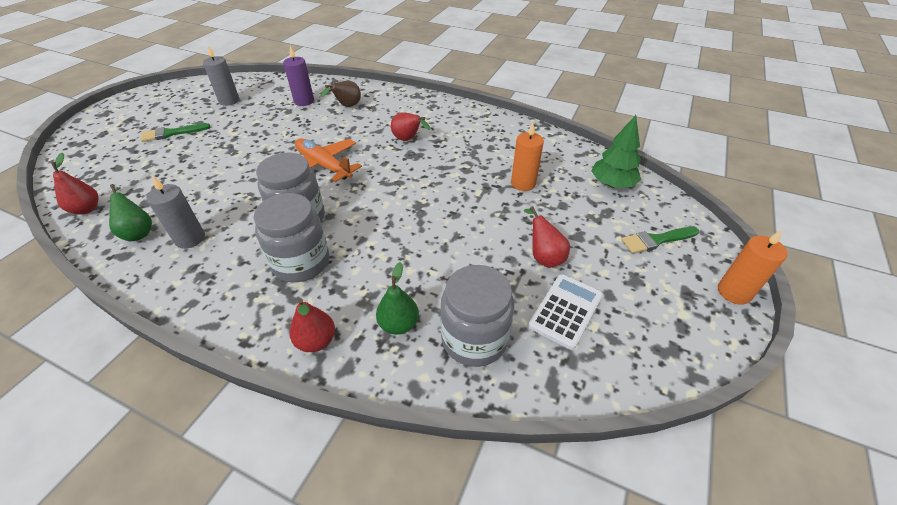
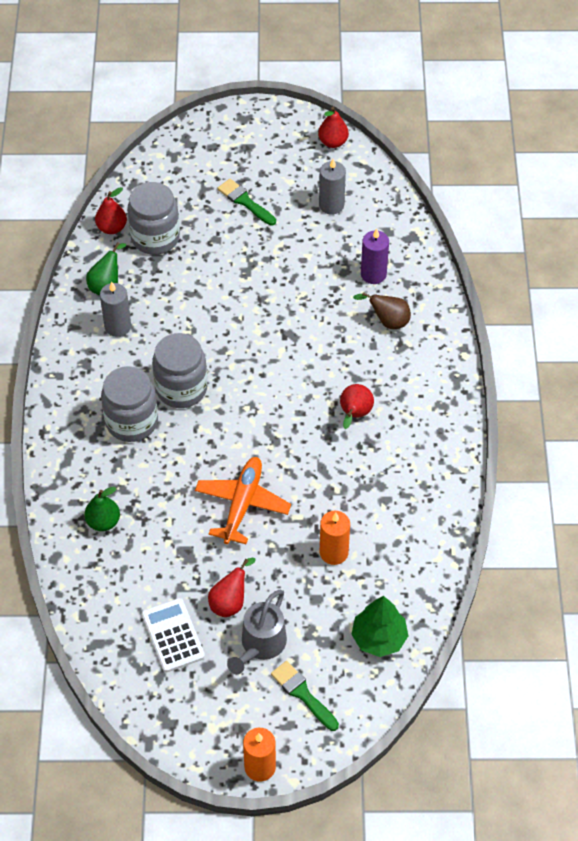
camera: 65 degrees right, 10 degrees up
red pear [289,298,335,352] -> red pear moved to [318,107,349,148]
orange plane [295,138,362,182] -> orange plane moved to [195,457,291,544]
grey jar [440,265,514,367] -> grey jar moved to [127,182,180,255]
white calculator [528,274,603,350] -> white calculator turned 120 degrees counterclockwise [142,598,205,672]
none -> grey watering can [227,589,287,674]

